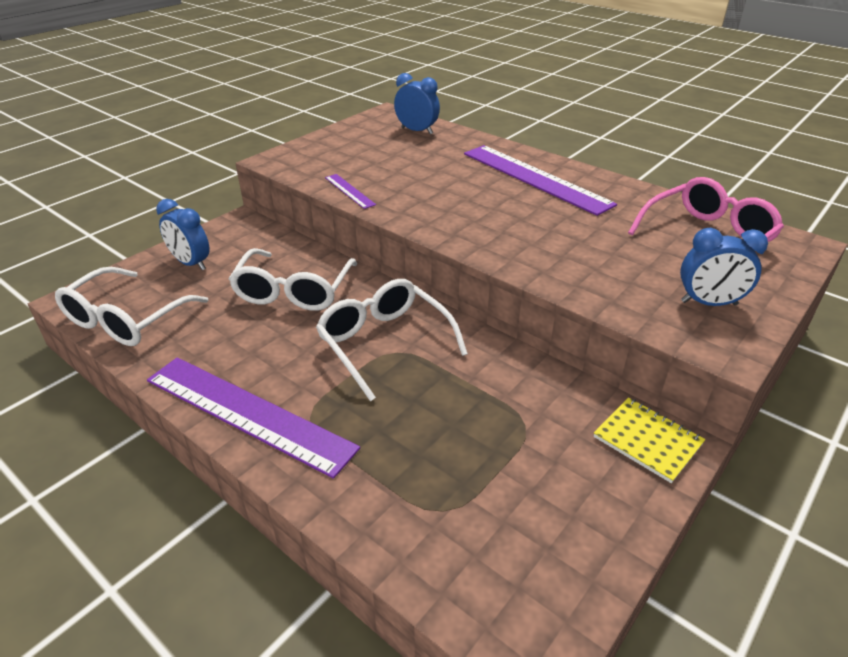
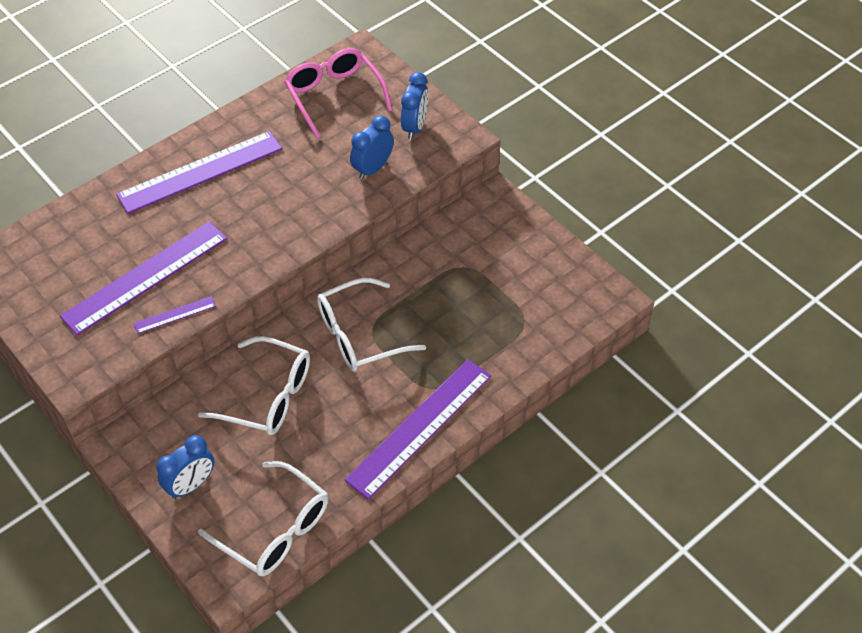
camera: 80 degrees left, 15 degrees up
blue clock [394,73,440,134] -> blue clock moved to [350,115,394,180]
yellow notebook [594,397,705,483] -> none
none -> purple ruler [60,221,227,335]

